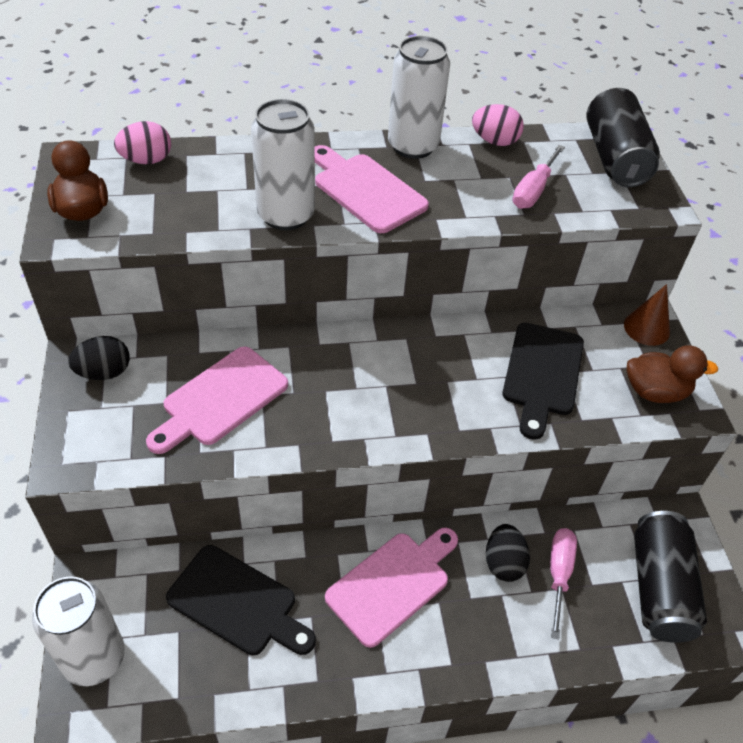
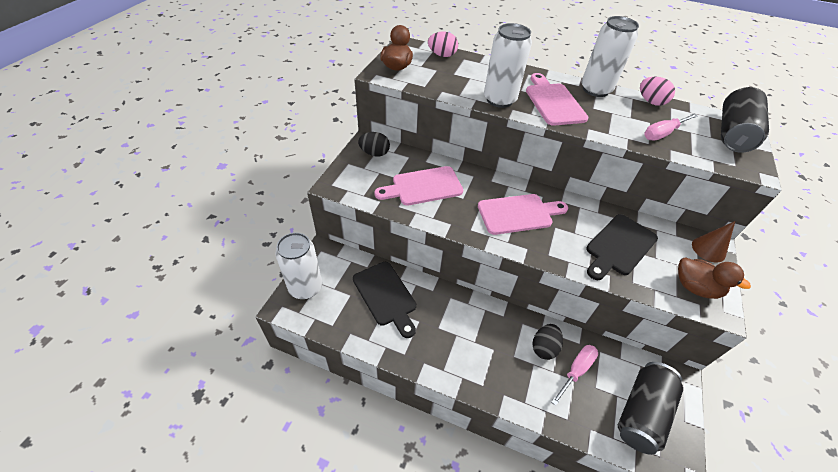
camera: 30 degrees right, 0 degrees up
pink cutting board [325,528,458,648] -> pink cutting board moved to [478,194,568,235]

